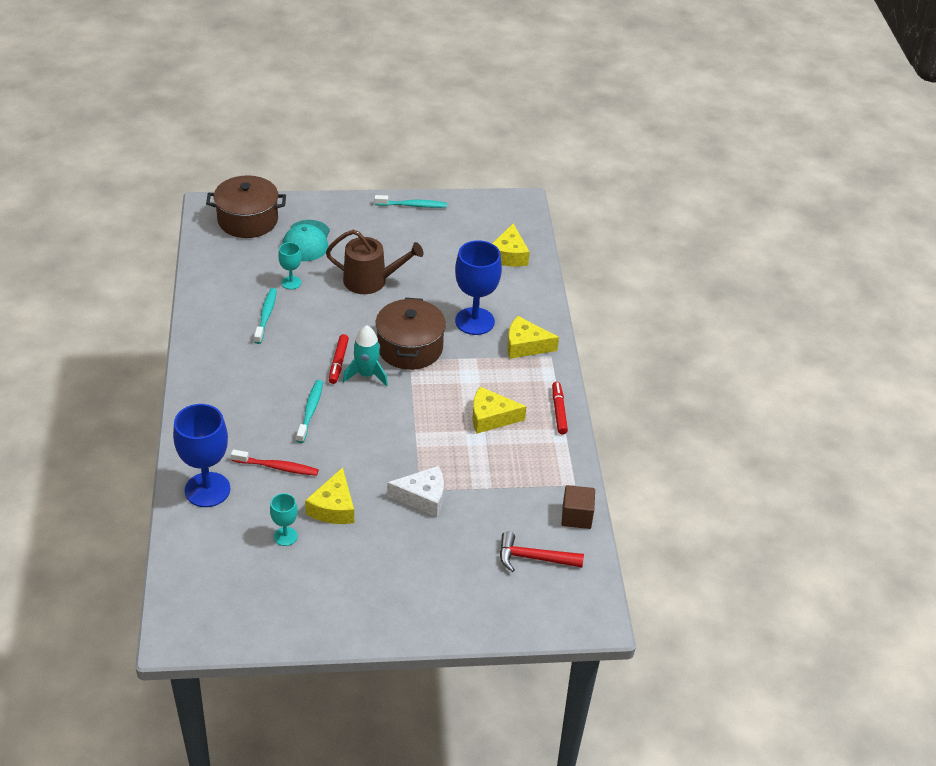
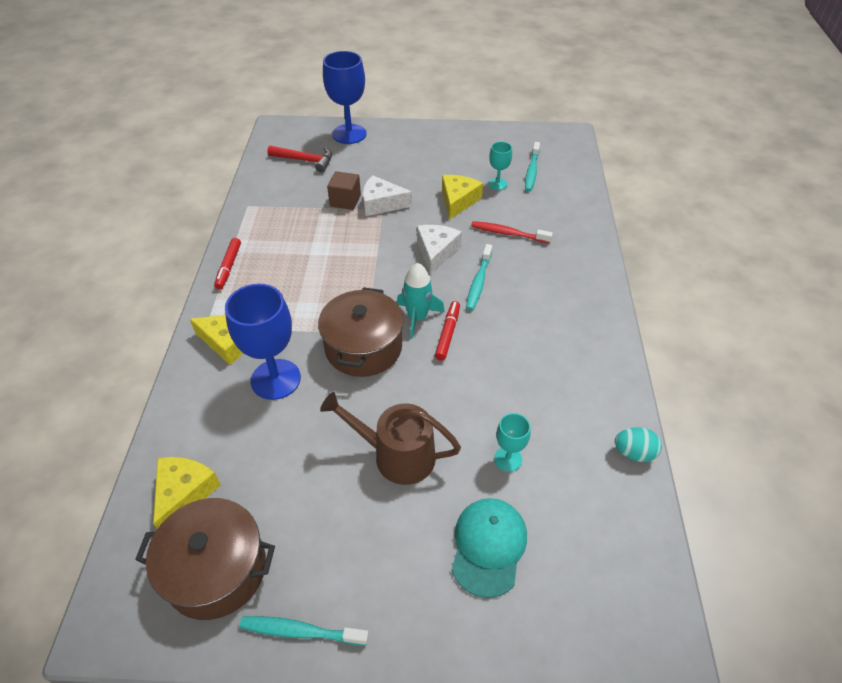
camera: 170 degrees left, 5 degrees up
blue goblet [173,404,230,507] -> blue goblet moved to [323,51,367,144]
brown pot [206,175,286,238] -> brown pot moved to [135,498,275,620]
turquoise toothbrush [254,288,277,344] -> turquoise toothbrush moved to [525,142,540,191]
yellow cheese [472,387,527,433] -> none
brown cube [562,485,595,529] -> brown cube moved to [327,171,361,210]
none -> white cheese [417,225,462,275]
none -> turquoise egg [615,427,662,462]

